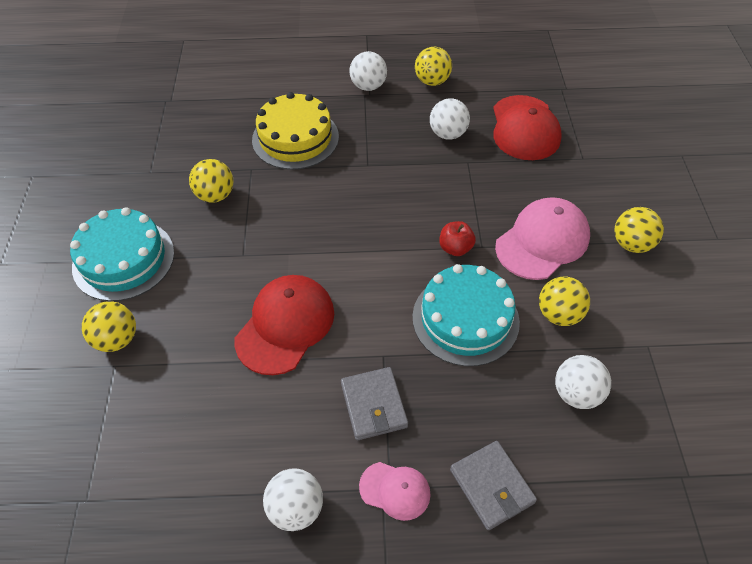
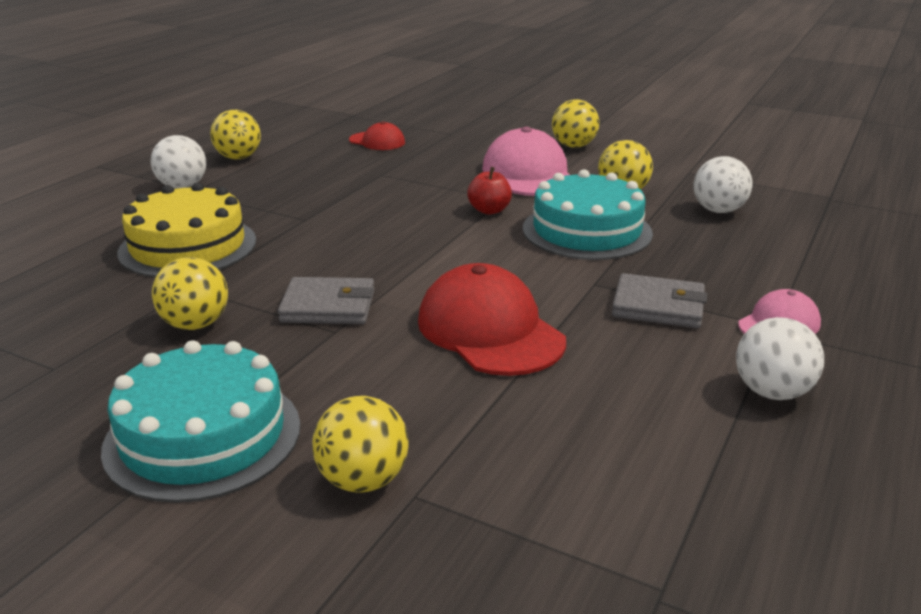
camera: 60 degrees left, 25 degrees down
white ball [430,98,470,140] -> none
grey wallet [450,441,537,530] -> grey wallet moved to [278,277,375,324]
red cap [493,95,562,160] -> red cap [349,121,405,150], size x0.54

